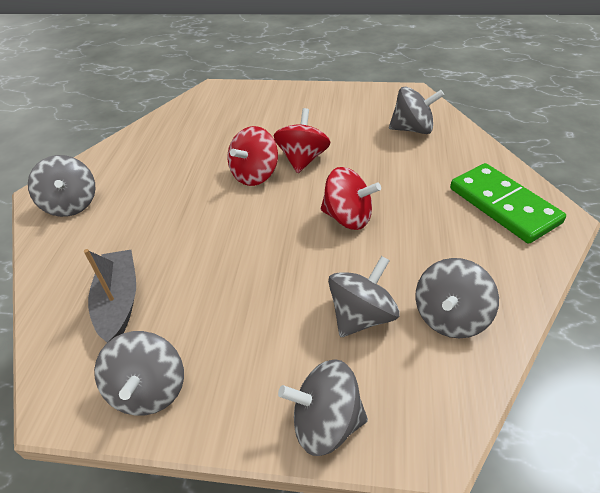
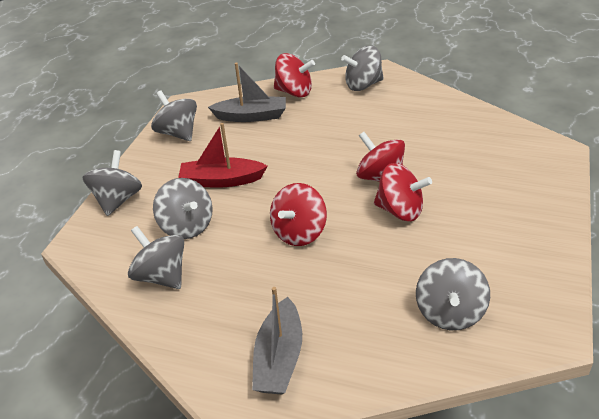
camera: 100 degrees right, 5 degrees down
grey spinning top [94,331,184,415] -> grey spinning top turned 45 degrees clockwise [151,91,197,141]
green domino [450,163,566,244] -> grey boat [252,287,302,395]
none -> red boat [178,123,268,188]
none -> red spinning top [274,53,315,97]

